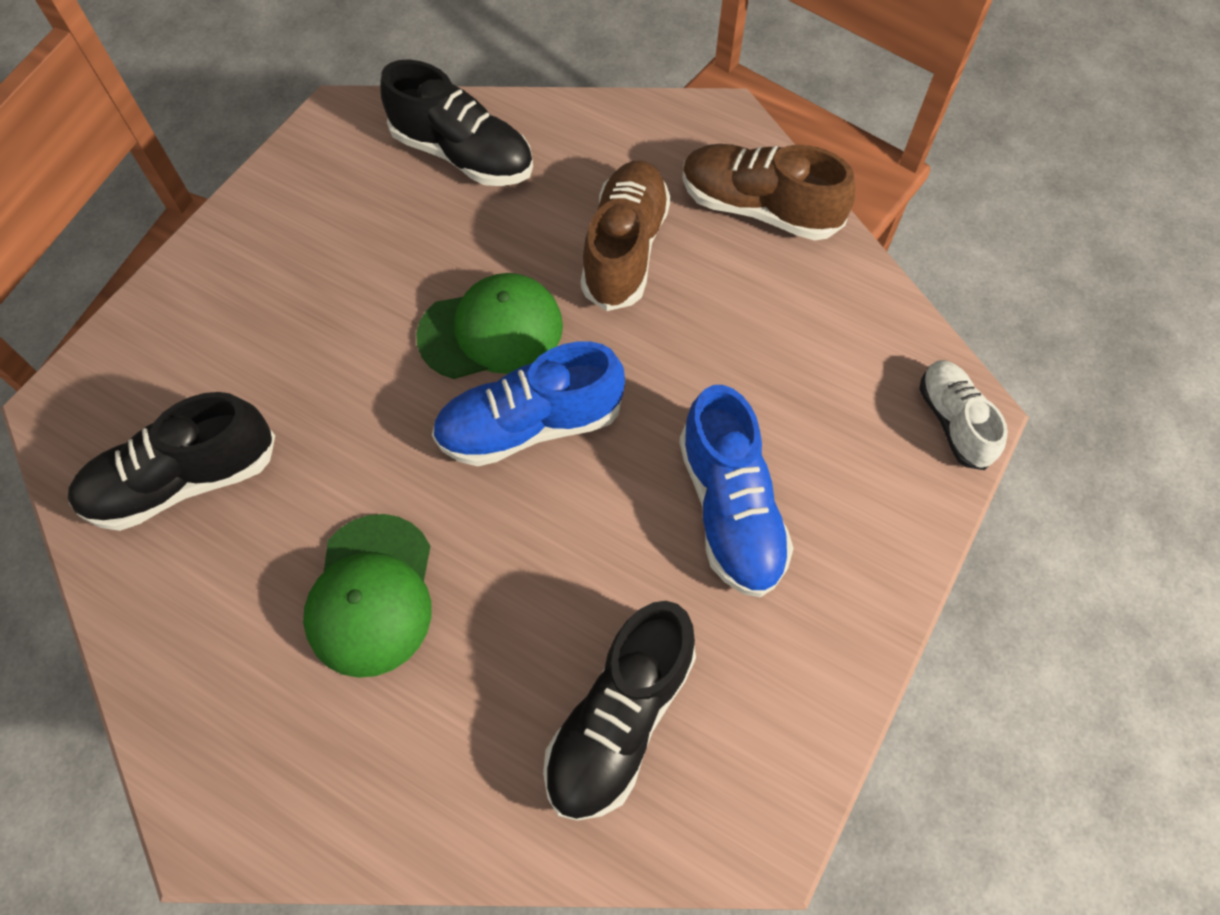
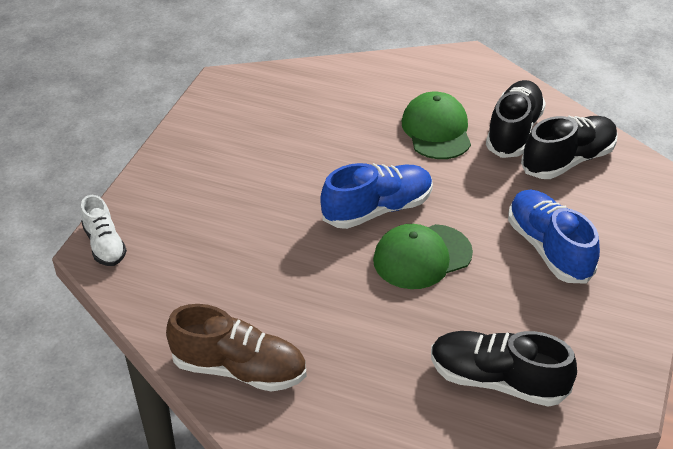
camera: 170 degrees right, 20 degrees down
black shoe [543,601,696,821] -> black shoe moved to [486,80,546,158]
brown shoe [581,160,671,311] -> none
blue shoe [679,385,794,597] -> blue shoe moved to [508,190,600,283]

